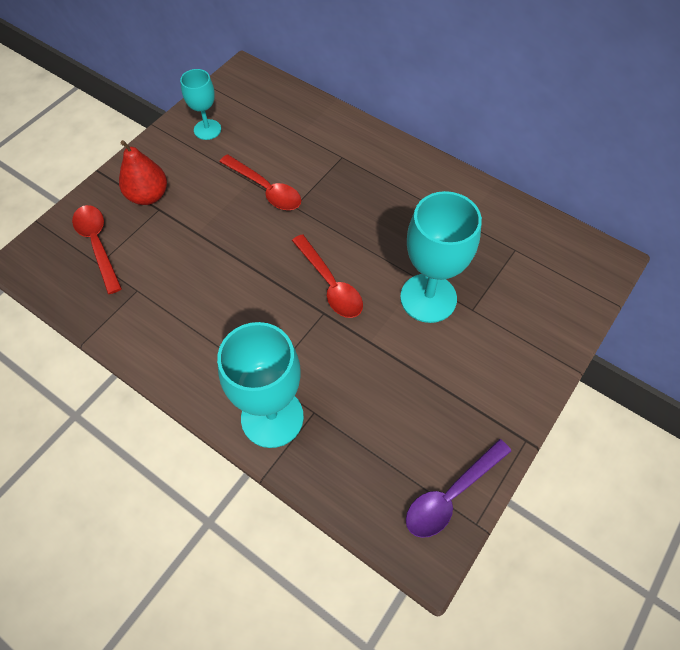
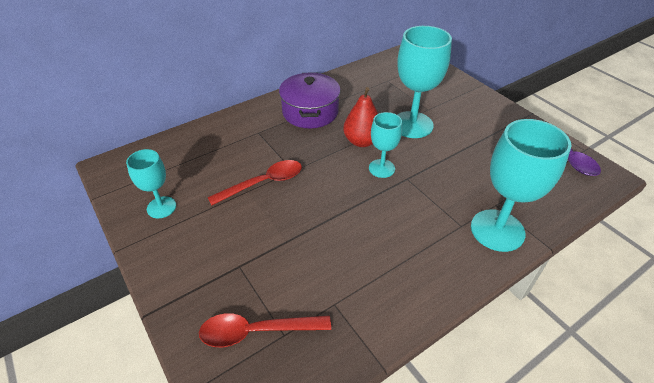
camera: 70 degrees left, 15 degrees down
red pear [119,140,167,205] -> red pear moved to [343,87,378,147]
red spoon [292,234,363,318] -> turquoise goblet [369,112,402,178]
none -> purple pot [279,73,341,128]

